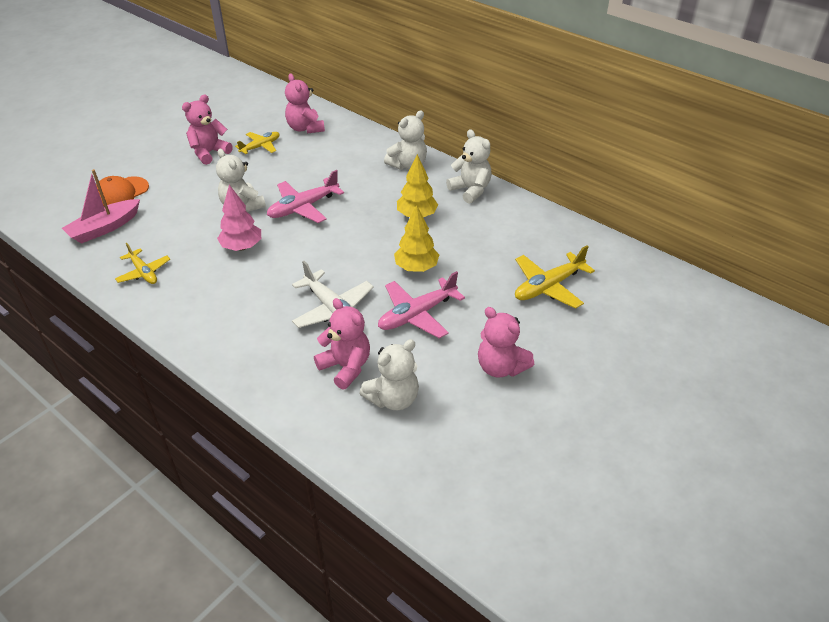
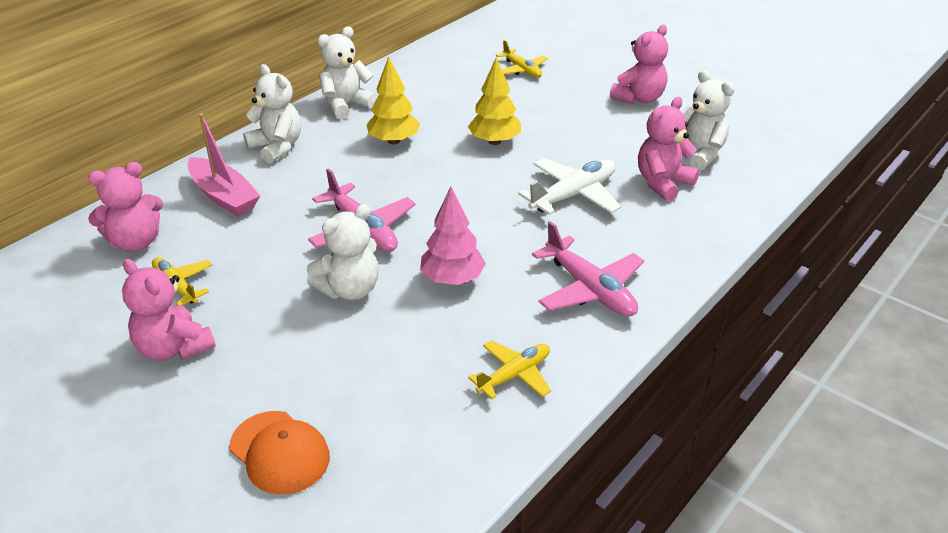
camera: 90 degrees left, 5 degrees down
pink boat [62,169,140,244] -> pink boat moved to [188,113,260,216]
pink plane [378,271,465,338] -> pink plane moved to [532,221,644,316]
yellow plane [515,245,595,309] -> yellow plane [496,40,548,78], size x0.65

